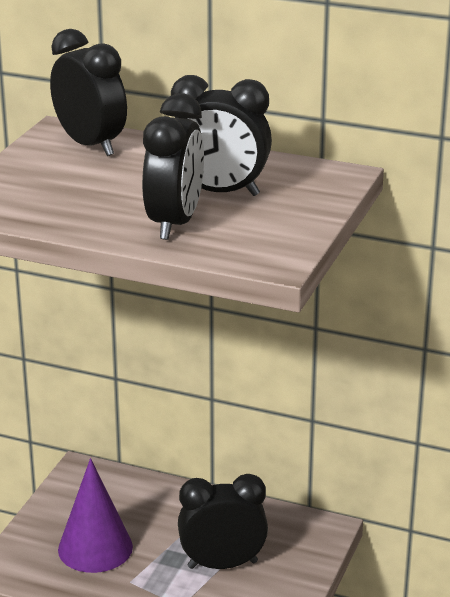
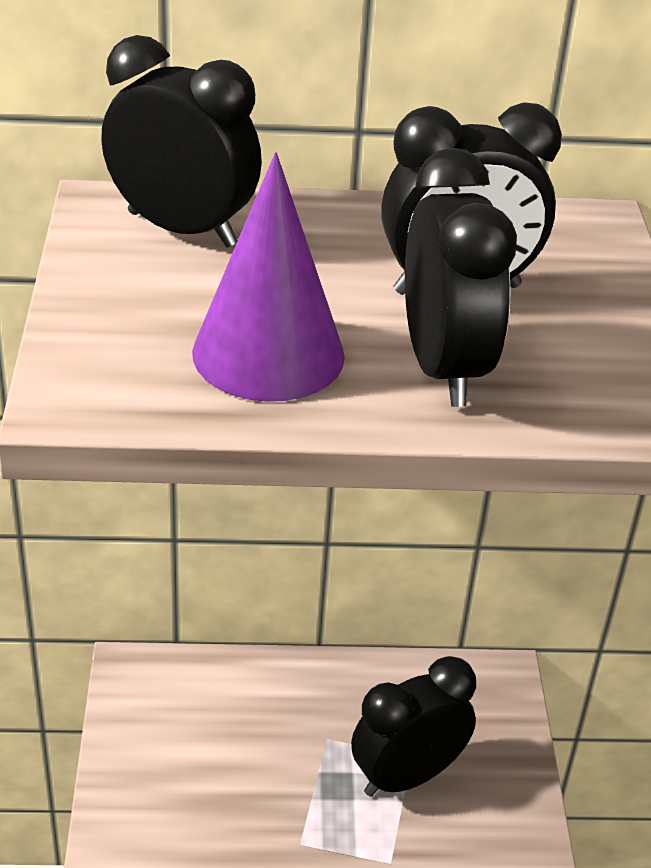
camera: 25 degrees left, 10 degrees up
purple cone [58,458,133,573] -> purple cone moved to [192,152,345,402]

